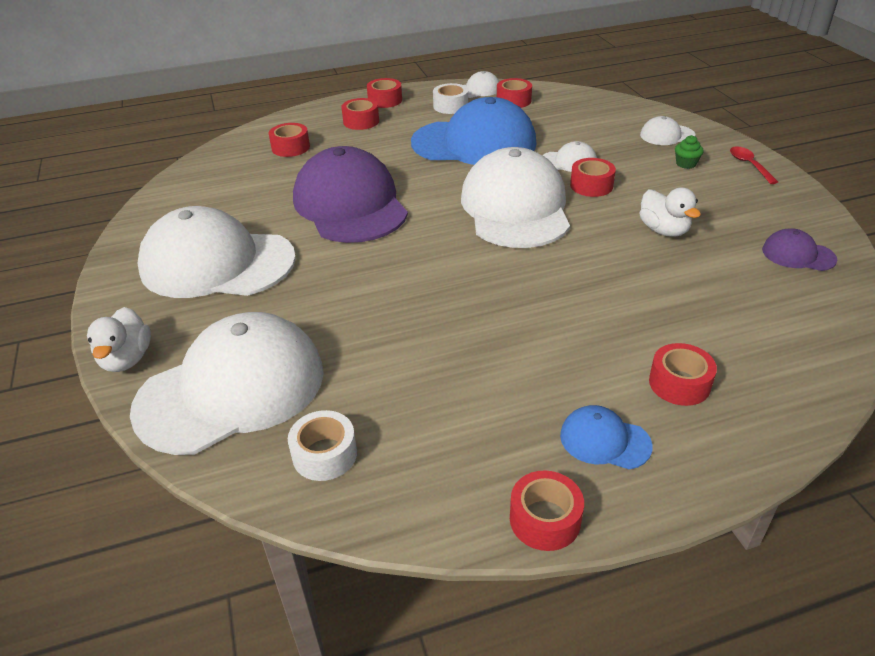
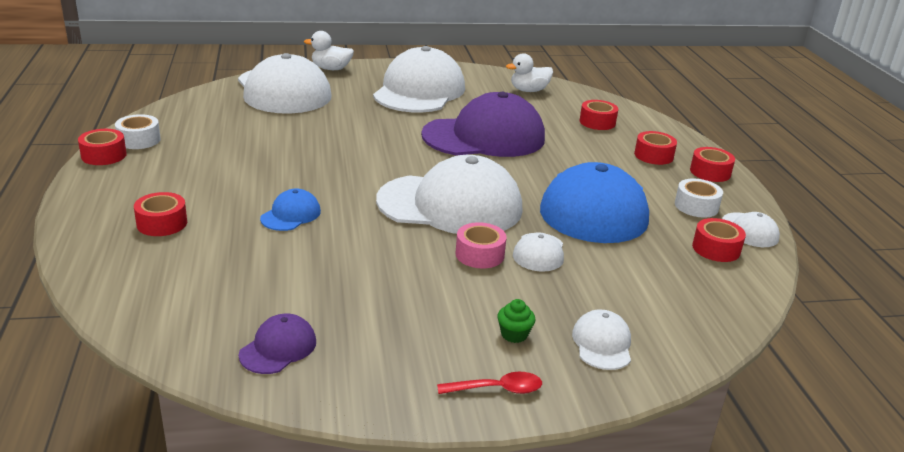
camera: 95 degrees right, 10 degrees down
white tape [288,410,357,481] -> white tape moved to [115,114,161,149]
blue cap [560,405,653,469] -> blue cap moved to [260,189,321,231]
red tape [570,158,616,197] -> pink tape [455,222,507,268]
white duck [639,187,701,237] -> white duck moved to [506,53,553,92]

